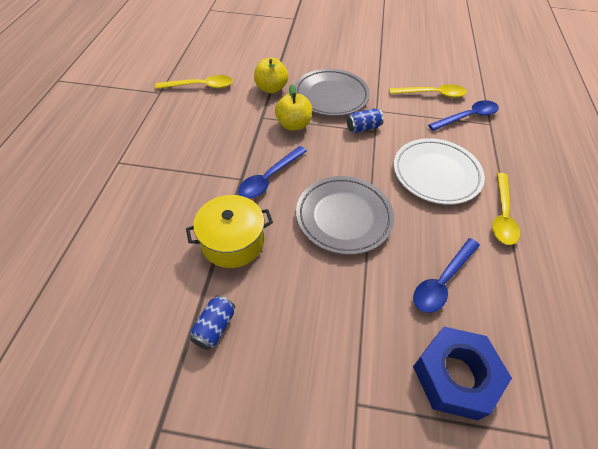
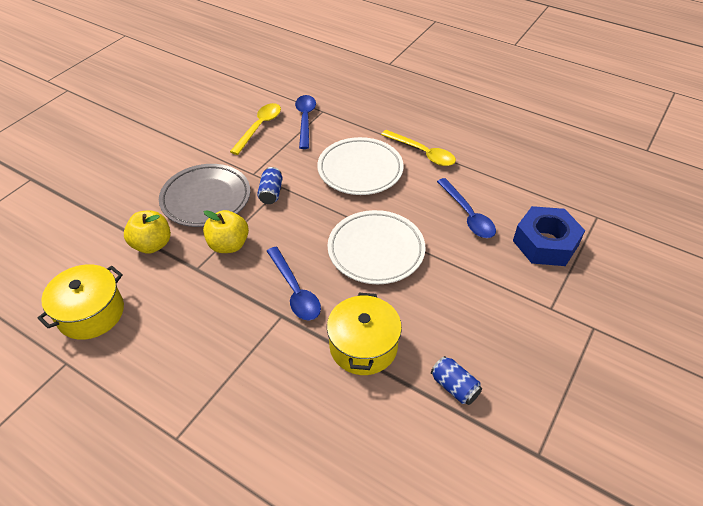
camera: 65 degrees left, 5 degrees down
yellow spoon [155,75,233,89] -> yellow pot [37,264,124,340]
grey plate [296,176,394,255] -> white plate [328,210,425,284]

